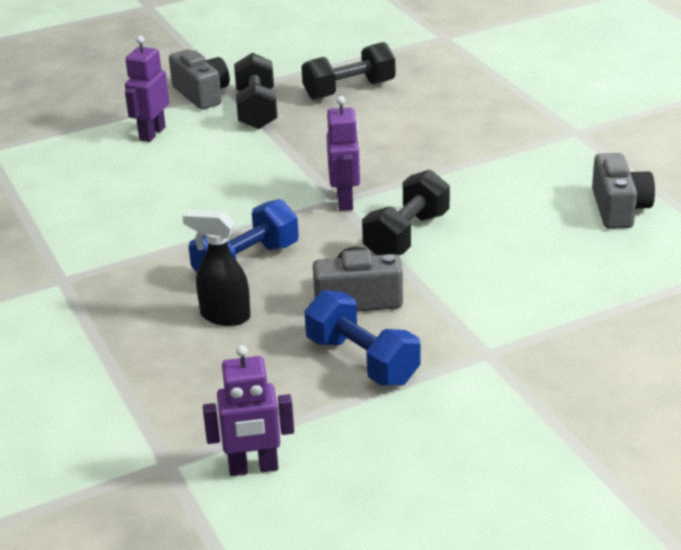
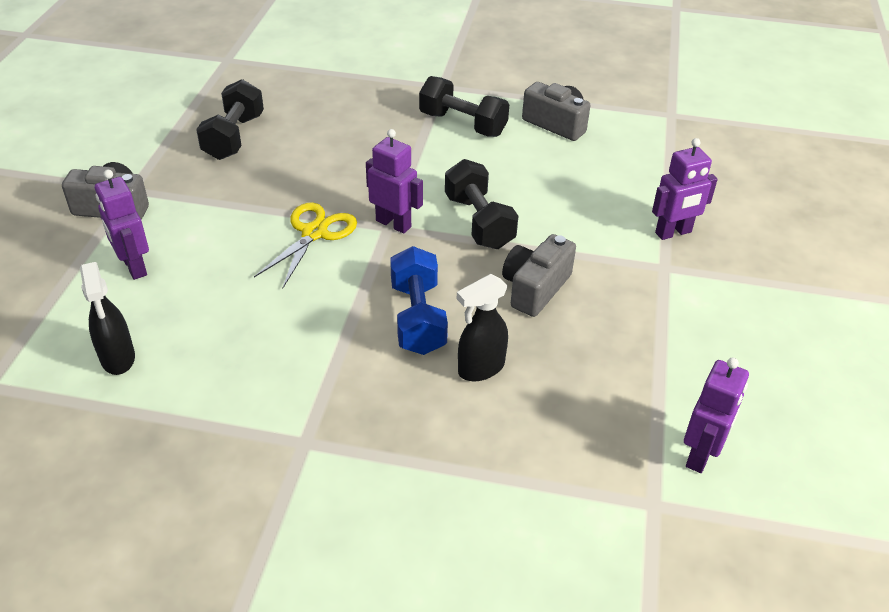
camera: 55 degrees left, 10 degrees up
black dumbbell [234,53,278,129] -> black dumbbell moved to [419,76,509,137]
blue dumbbell [304,290,421,386] -> none
none -> black spray bottle [80,262,135,375]
none -> yellow scissors [254,203,357,288]
none -> purple robot [652,138,718,240]

